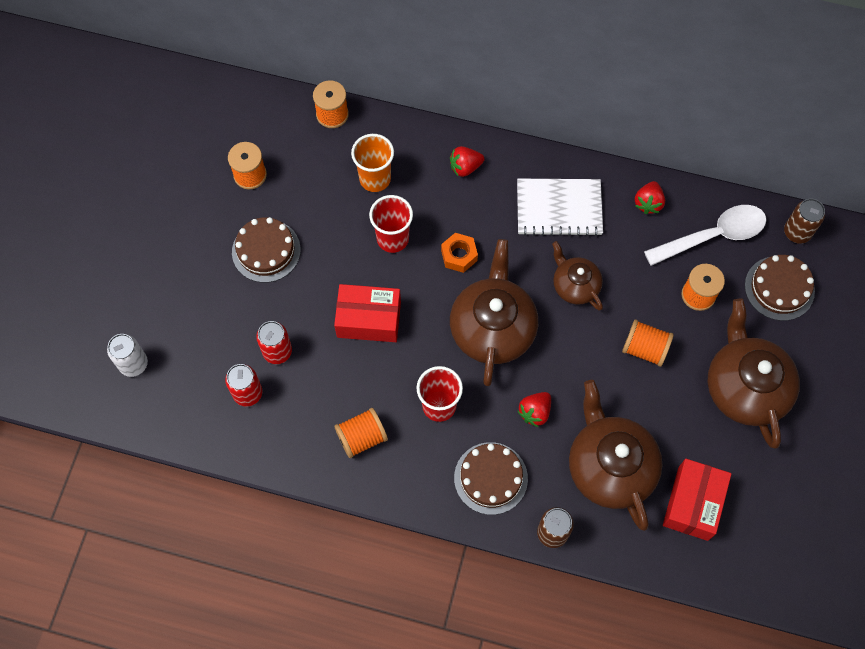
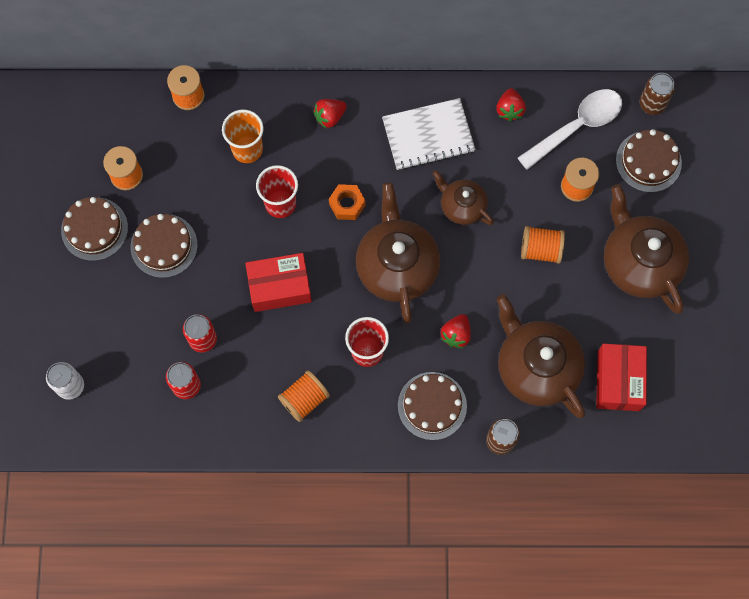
camera: 15 degrees left, 5 degrees up
none -> brown cake [61,197,128,261]

